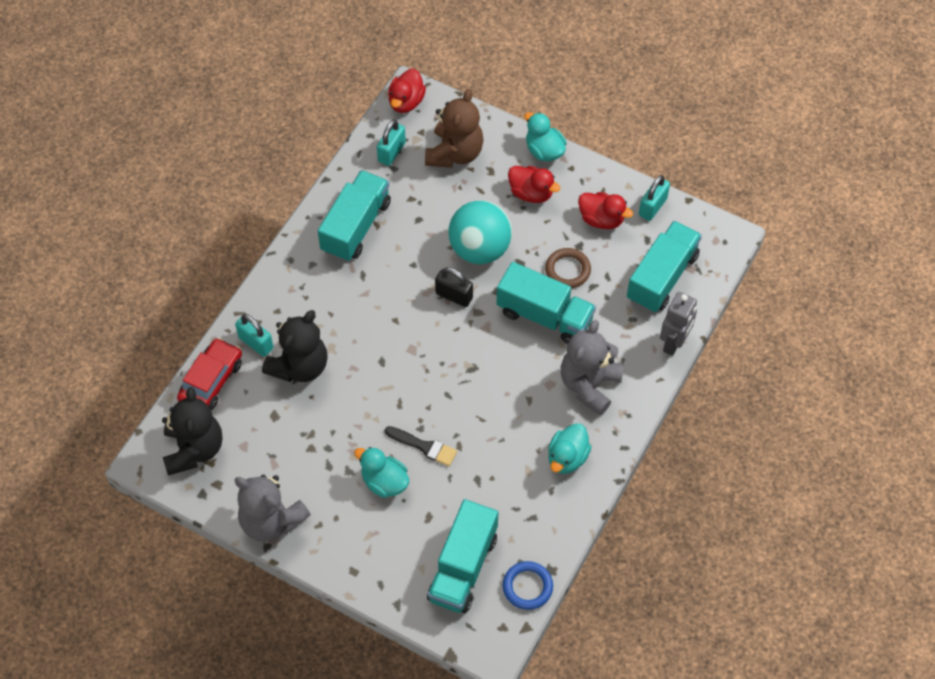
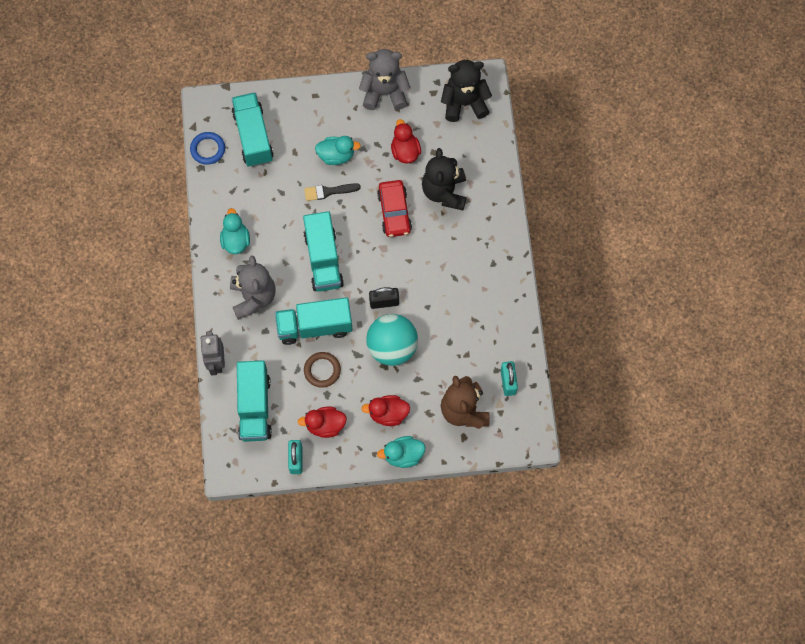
camera: 145 degrees right, 10 degrees up
black teddy bear [162,387,222,476] -> black teddy bear turned 120 degrees clockwise [441,60,492,122]
red car [177,338,242,410] -> red car moved to [377,180,412,237]
turquoise padlock [235,314,274,357] -> none
turquoise truck [318,170,391,262] -> turquoise truck moved to [303,211,344,292]
red duck [388,69,426,113] -> red duck moved to [391,119,421,164]
turquoise duck [525,112,567,161] -> turquoise duck turned 150 degrees clockwise [377,436,425,468]

